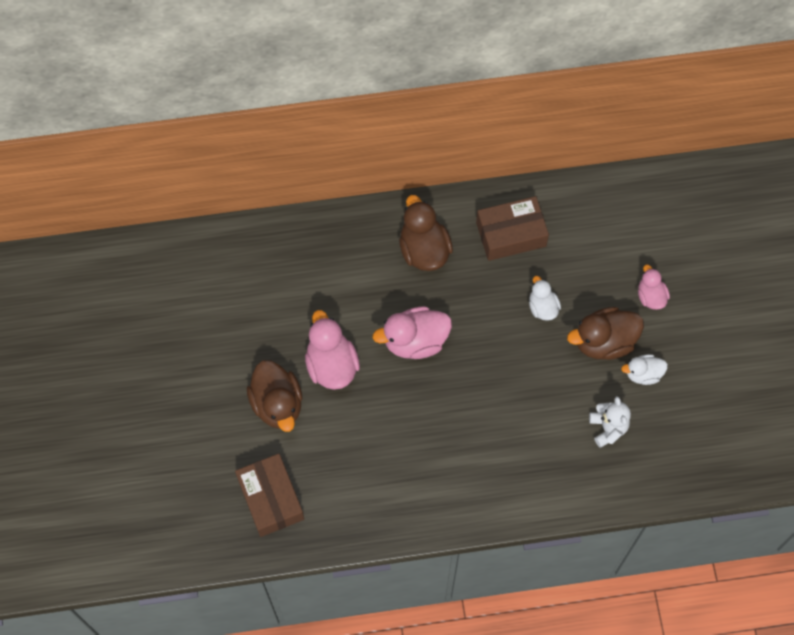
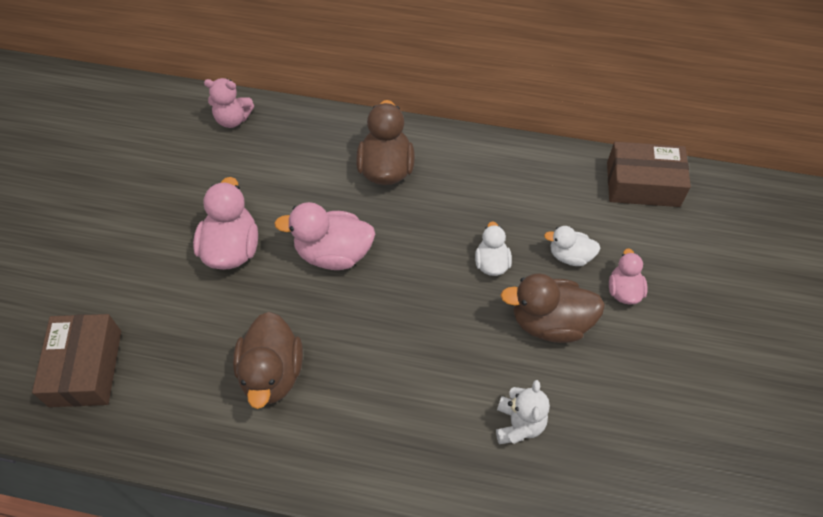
camera: 20 degrees right, 10 degrees down
brown duck [247,360,302,432] -> brown duck moved to [233,312,303,409]
brown box [476,196,549,261] -> brown box moved to [607,142,691,207]
white duck [621,354,668,385] -> white duck moved to [544,226,600,266]
none -> pink teddy bear [204,78,254,128]

